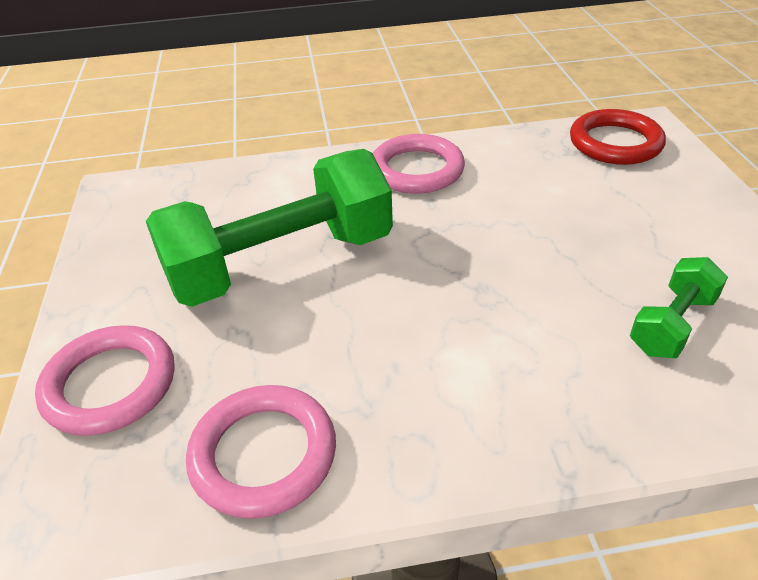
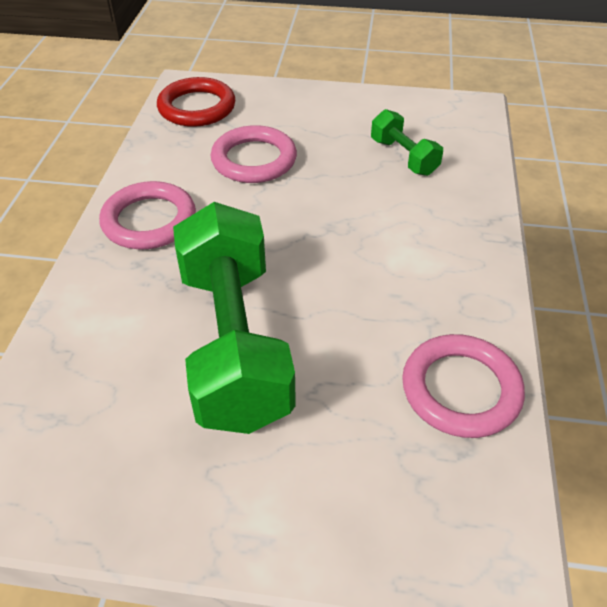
camera: 75 degrees left, 5 degrees up
pink ring [35,325,175,436] -> pink ring moved to [210,125,297,183]

